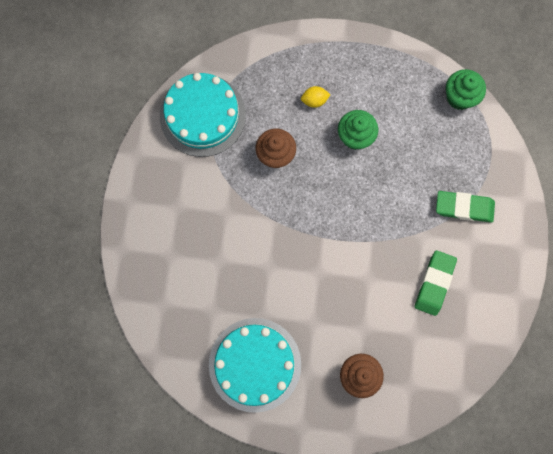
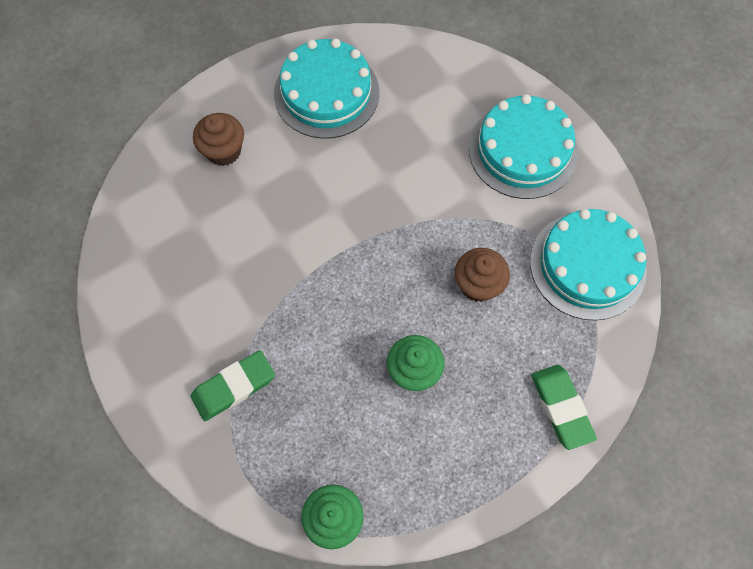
camera: 140 degrees right, 10 degrees down
yellow lemon [301,86,331,108] -> none
green eraser [415,250,457,316] -> green eraser moved to [531,365,597,450]
none -> turquoise cake [469,94,578,199]

